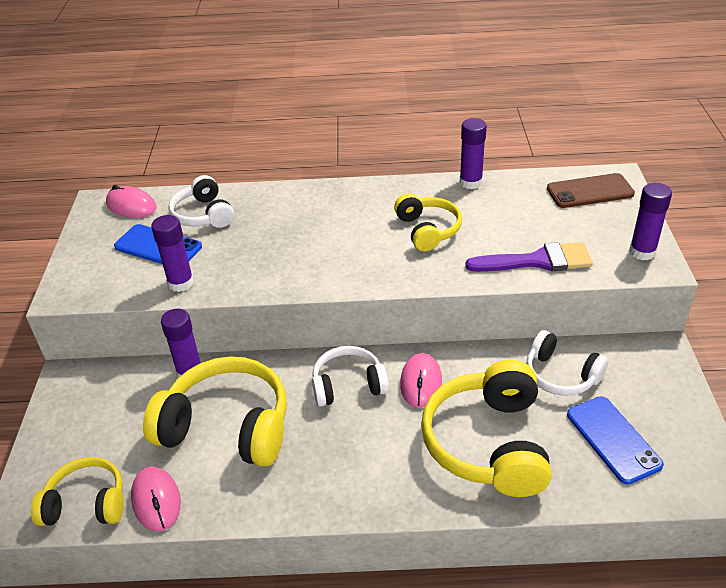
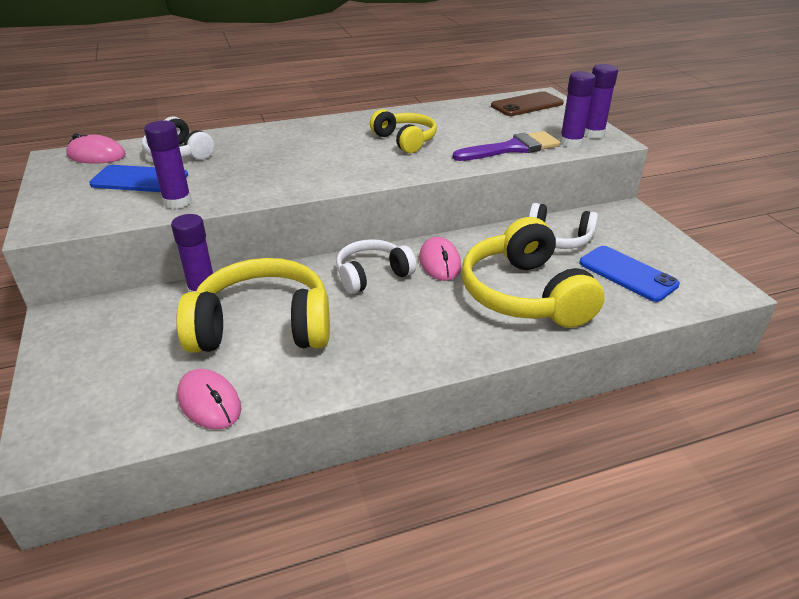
camera: 20 degrees left, 5 degrees down
yellow headphones [31,457,124,526] -> none
purple glue stick [459,118,487,189] -> purple glue stick moved to [560,71,596,148]

